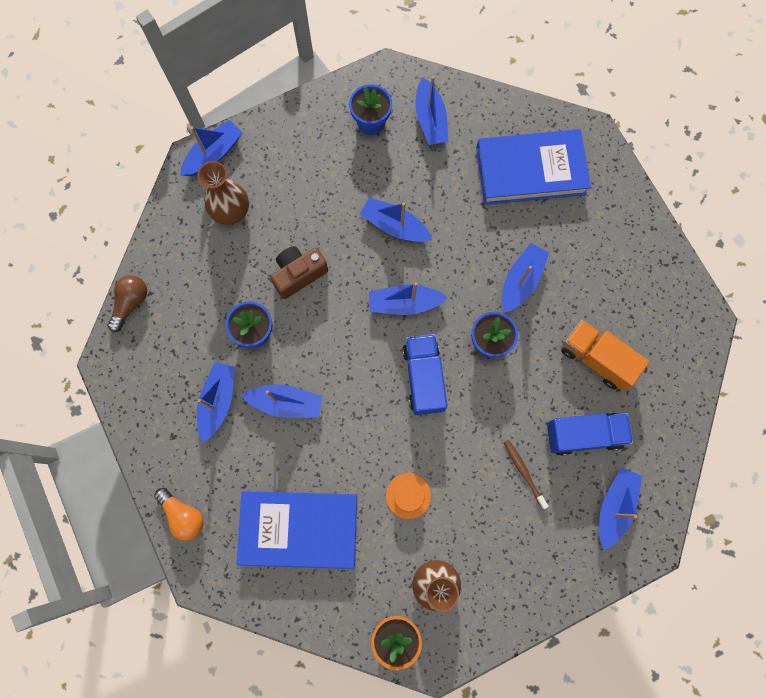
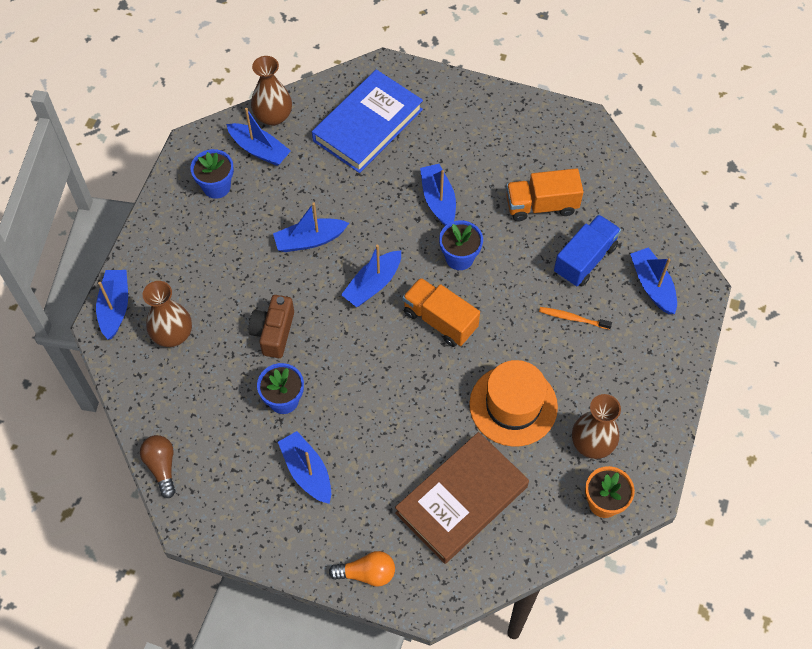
camera: 45 degrees left, 15 degrees down
blue book [236,491,357,569] -> brown book [395,432,529,564]
blue boat [241,385,322,418] -> none
orange hat [386,473,431,519] -> orange hat [469,360,558,447], size x1.96
blue truck [403,334,447,415] -> orange truck [403,277,480,347]
brown toothbrush [503,440,549,509] -> orange toothbrush [539,307,612,330]
none -> brown vase [251,56,292,126]

